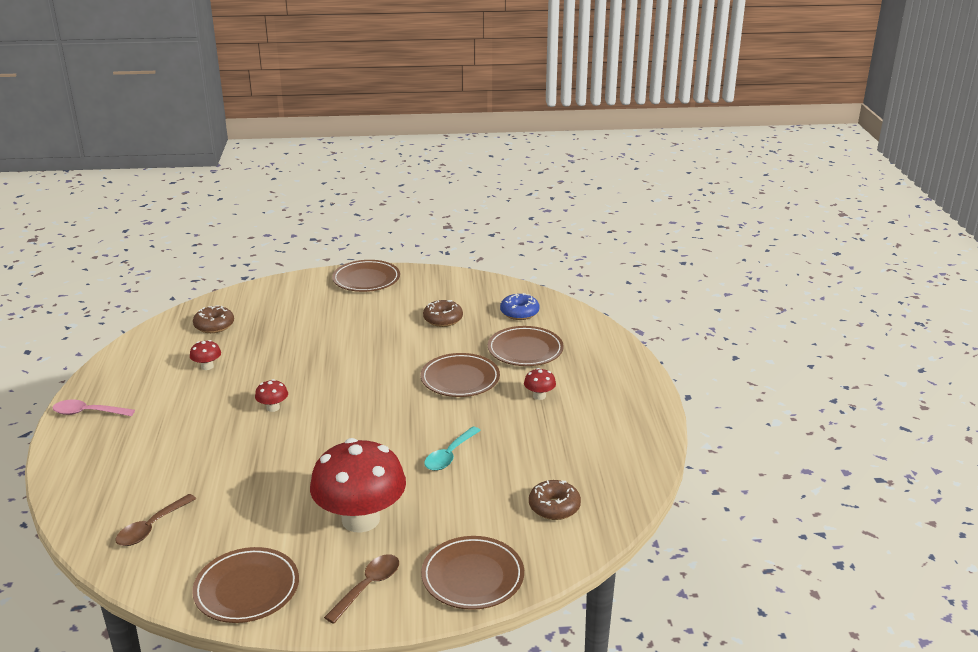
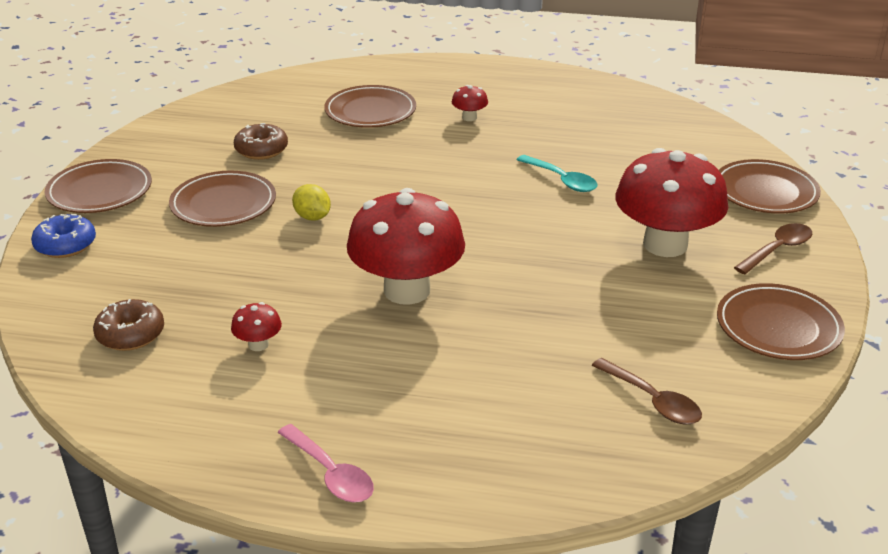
camera: 75 degrees left, 5 degrees up
pink spoon [53,400,135,416] -> pink spoon turned 60 degrees counterclockwise [278,424,374,502]
red mushroom [255,379,288,412] -> red mushroom [347,188,465,305], size x2.48
brown spoon [324,554,399,624] -> brown spoon turned 90 degrees clockwise [734,223,812,274]
brown plate [421,353,500,397] -> brown plate moved to [169,171,276,227]
blue donut [500,293,539,320] -> blue donut moved to [31,214,96,258]
brown donut [529,480,581,520] -> none
none -> yellow lemon [292,184,331,220]

